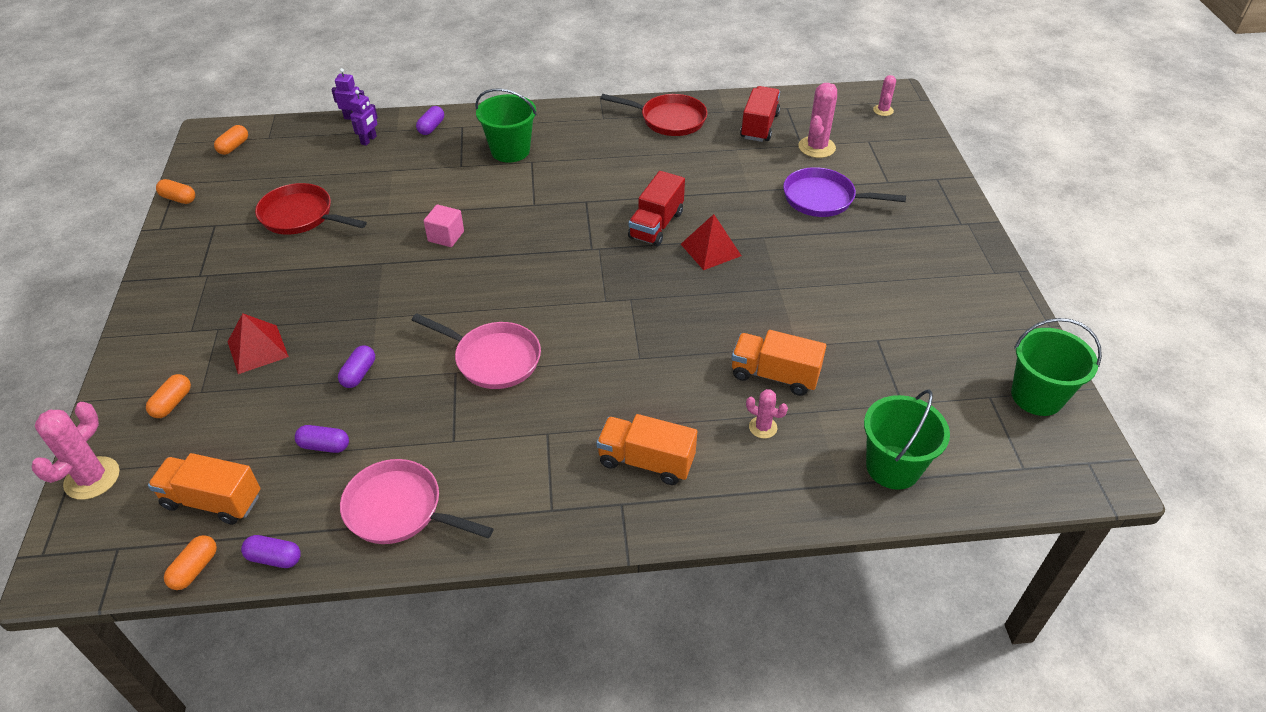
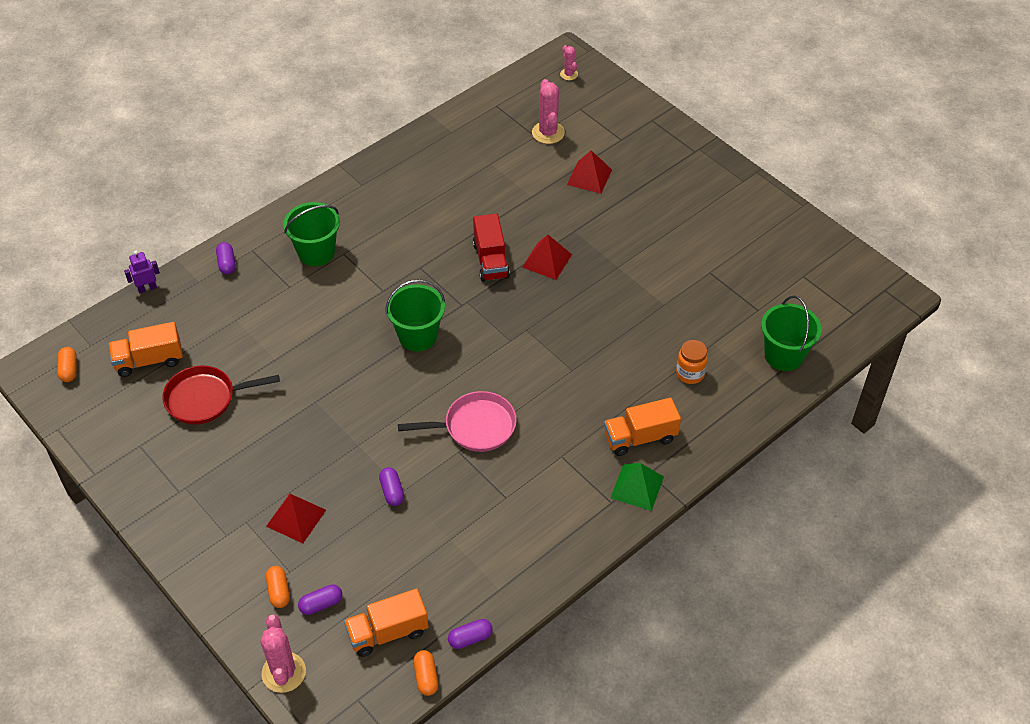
camera: 35 degrees left, 5 degrees up
orange capsule [156,179,195,204] -> none
purple capsule [295,425,349,453] -> purple capsule moved to [298,584,342,615]
pink pan [340,459,494,544] -> none
purple robot [350,90,378,146] -> none
pink cube [424,205,464,247] -> none
red pan [601,94,707,136] -> none
orange truck [732,330,826,396] -> orange truck moved to [109,322,183,377]
red truck [740,86,780,142] -> none
pink cactus [746,389,788,438] -> orange jar [676,340,708,384]
purple pan [783,167,906,217] -> red pyramid [567,150,612,194]
green bucket [1011,318,1102,416] -> green bucket moved to [386,279,445,352]
none -> green pyramid [611,463,664,511]

